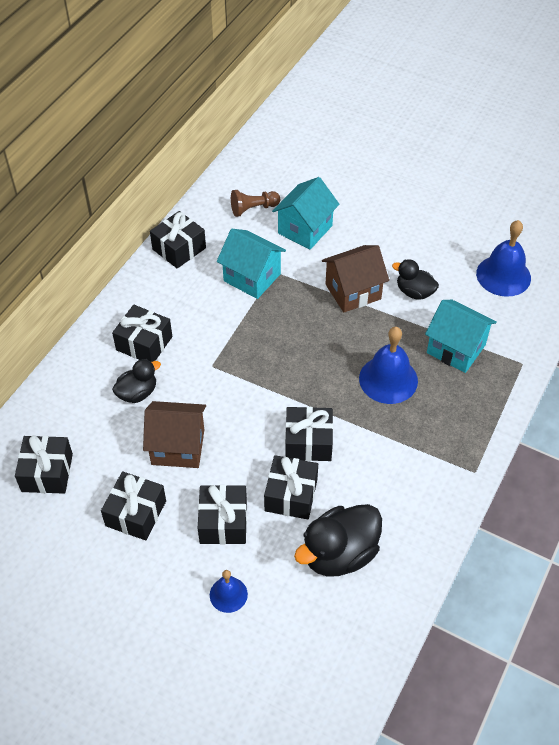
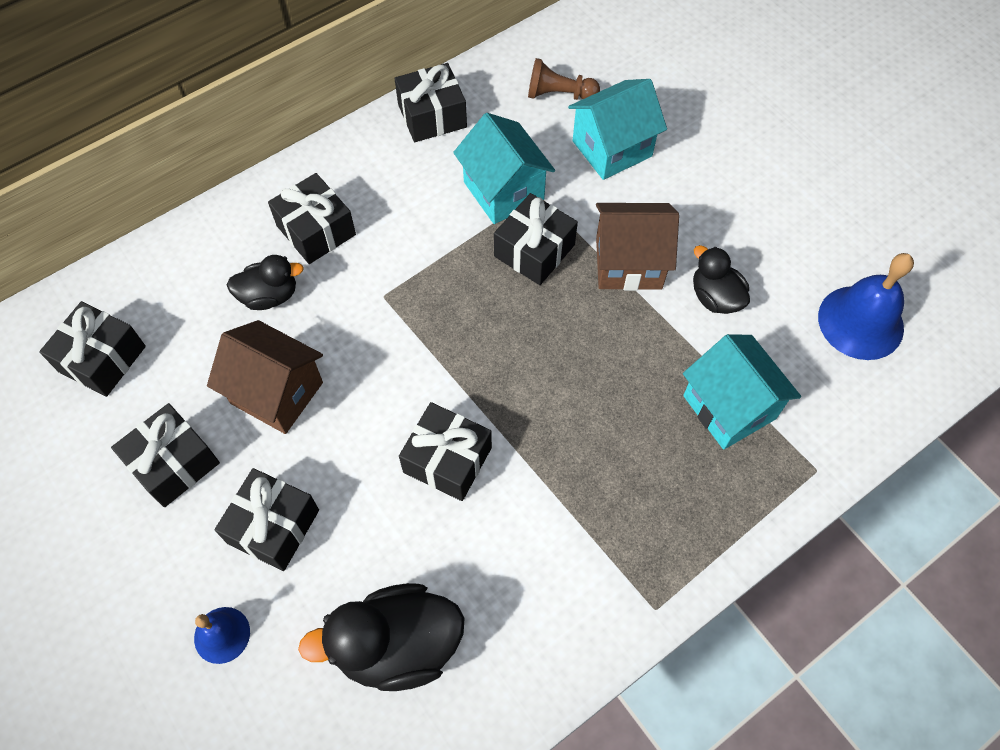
camera: 25 degrees right, 10 degrees up
black gift [264,455,318,519] -> black gift moved to [494,193,578,285]
blue bell [359,327,418,404] -> none

